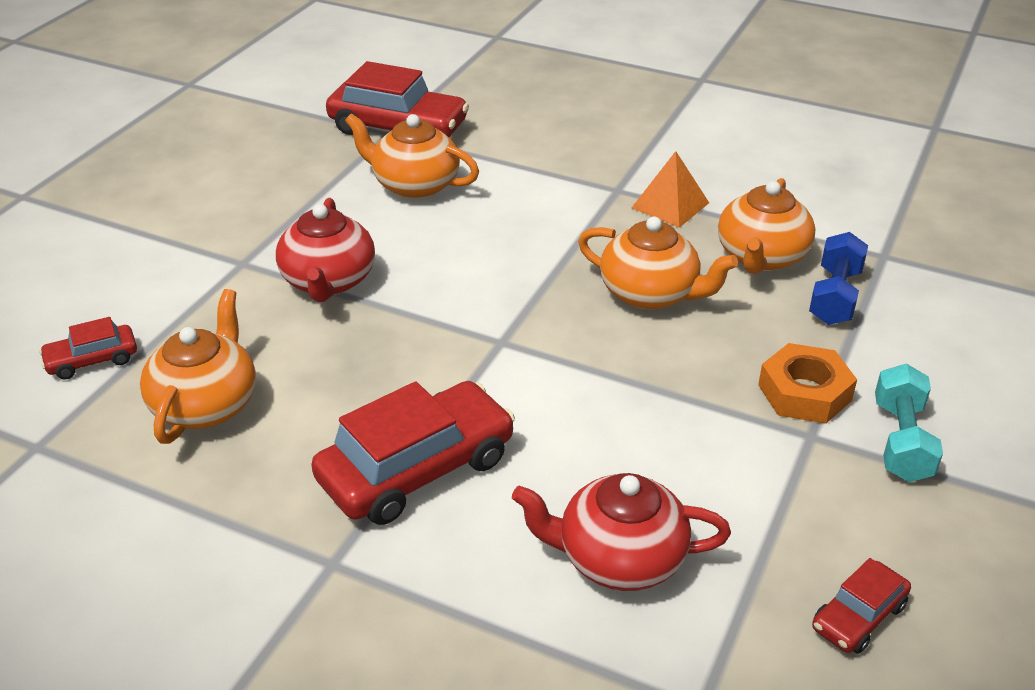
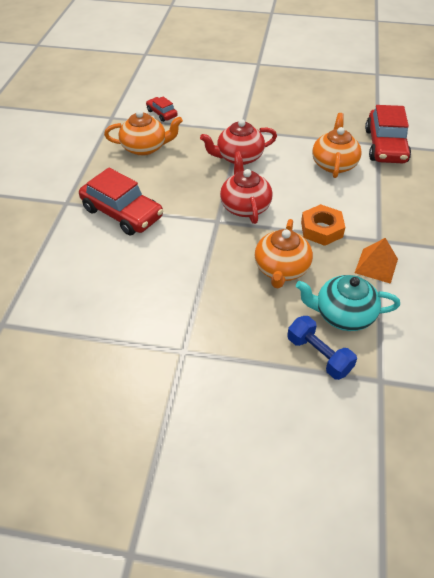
camera: 75 degrees right, 10 degrees up
red teapot [512,473,731,591] -> red teapot moved to [220,151,273,224]
orange teapot [718,178,815,274] -> turquoise teapot [296,275,400,331]
orange nut [758,343,857,424] -> orange nut moved to [301,204,345,246]
blue dumbbell [809,232,868,325] -> blue dumbbell turned 45 degrees clockwise [287,316,357,380]
red car [812,558,911,654] -> none
turquoise dumbbell [875,364,943,482] -> none

